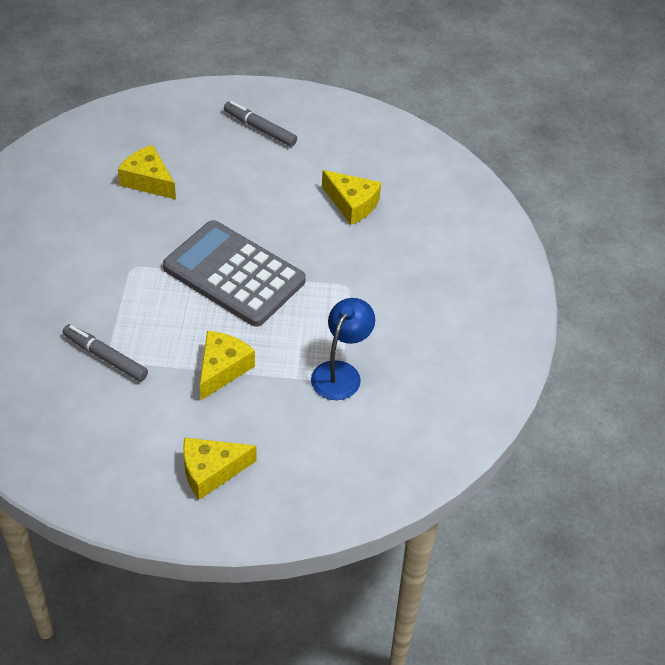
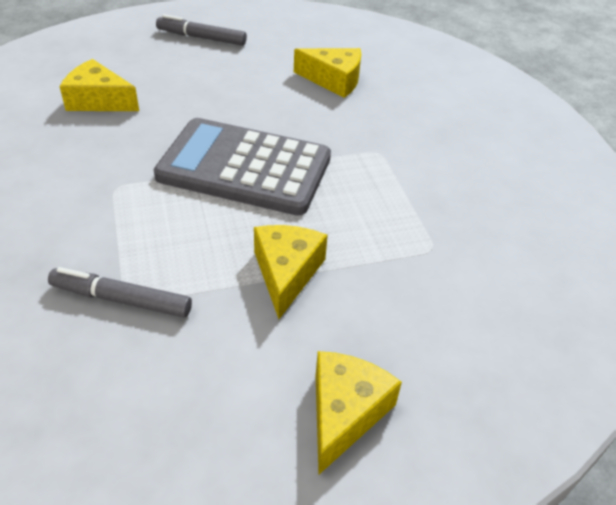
camera: 20 degrees left, 5 degrees down
yellow cheese [183,438,257,500] -> yellow cheese turned 150 degrees clockwise [316,351,402,475]
blue lamp [311,298,375,400] -> none

